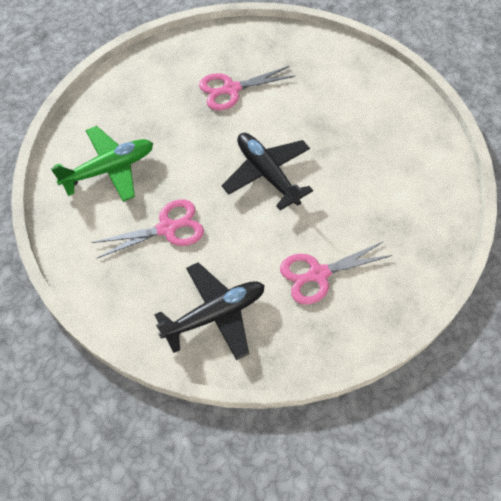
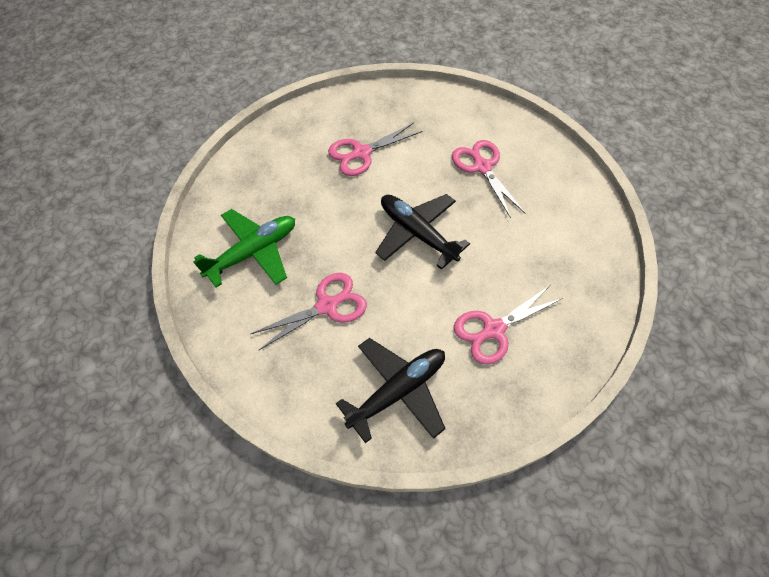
camera: 10 degrees left, 0 degrees up
none -> pink scissors [452,140,525,218]

